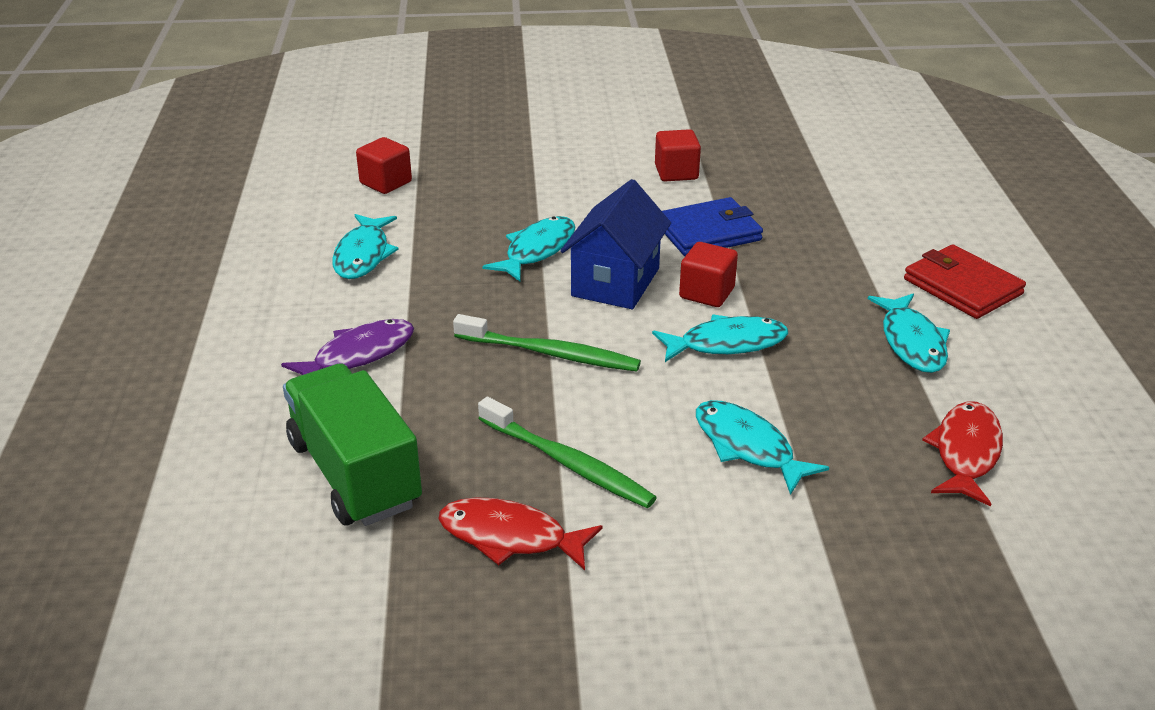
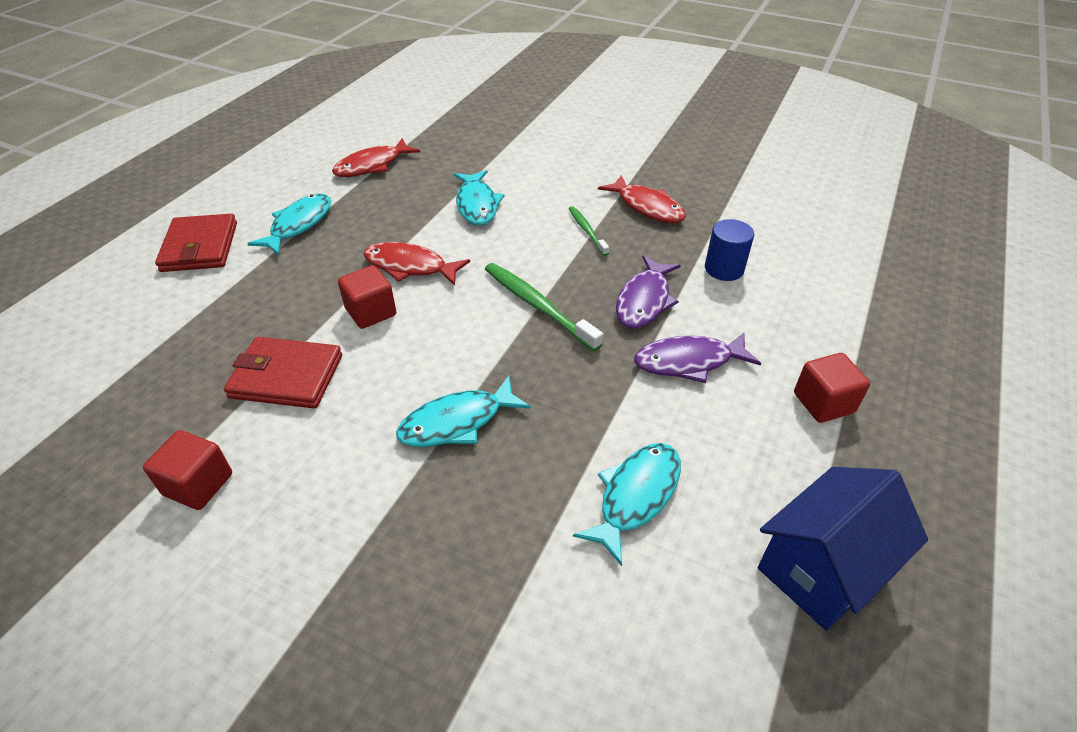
camera: 150 degrees left, 10 degrees up
green truck [283,363,422,526] -> blue cylinder [705,219,754,281]
red cube [356,137,412,194] -> red cube moved to [794,353,870,423]
green toothbrush [478,397,657,508] -> green toothbrush [569,206,609,256], size x0.59
blue house [560,179,671,309] -> blue house moved to [758,467,928,631]
turquoise fish [652,314,788,362] -> red fish [363,242,470,286]
blue wallet [662,197,763,256] -> red wallet [224,337,342,409]
none -> purple fish [616,255,681,328]

